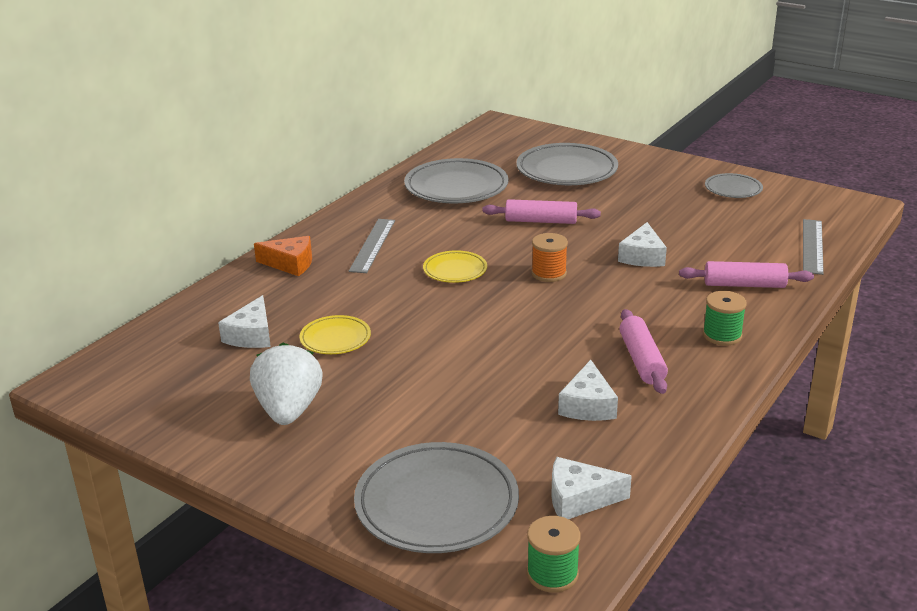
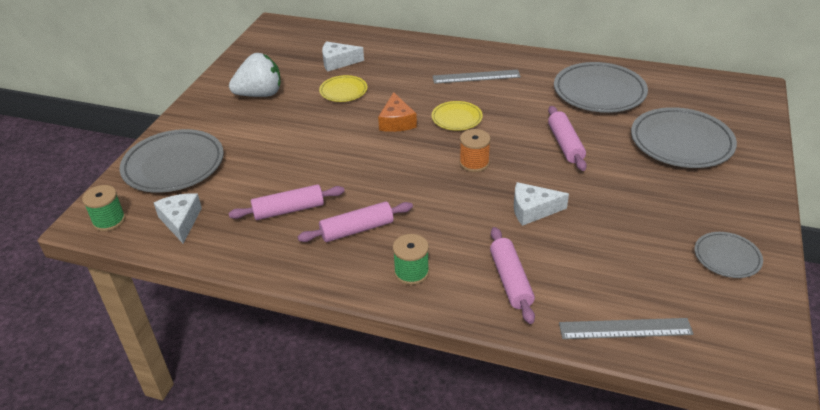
camera: 75 degrees right, 10 degrees up
orange cheese [254,236,312,276] -> orange cheese moved to [378,92,417,132]
white cheese [558,360,618,421] -> pink rolling pin [228,184,345,220]

